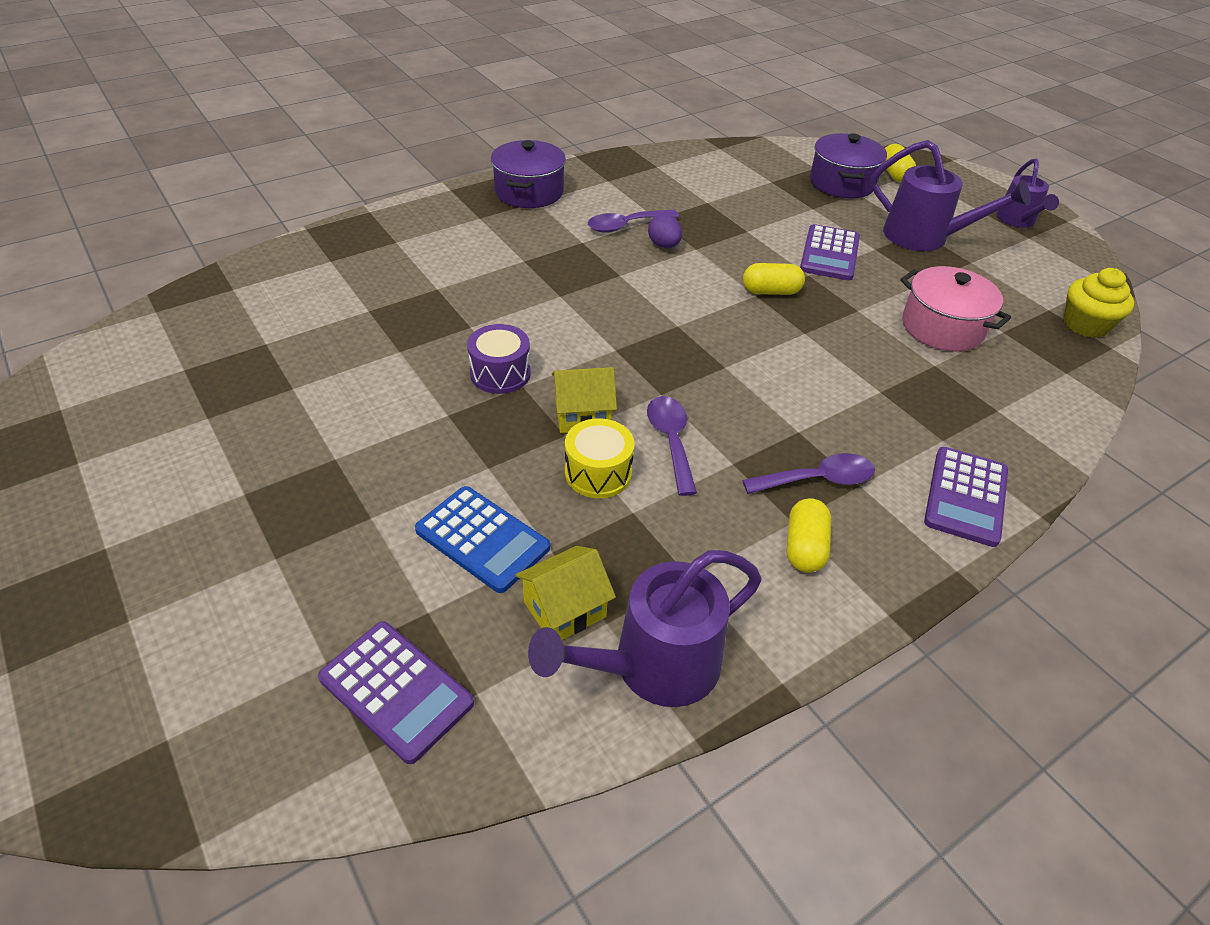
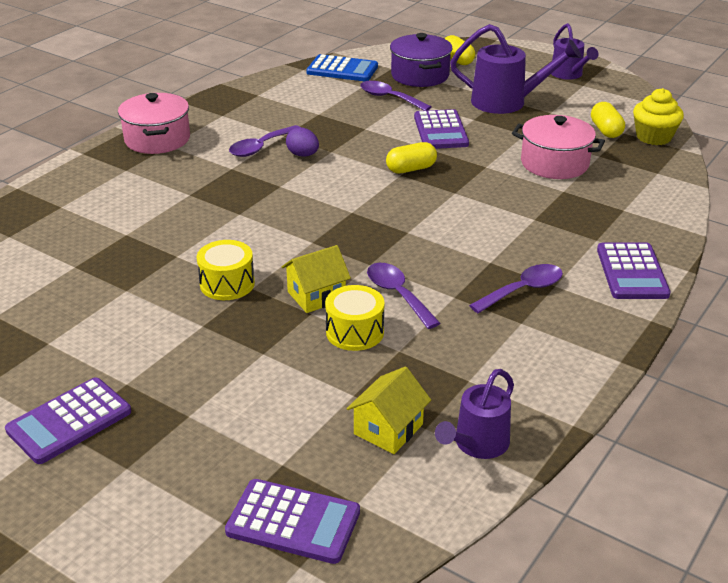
camera: 20 degrees left, 10 degrees down
blue calculator [415,486,550,593] -> blue calculator moved to [306,54,378,81]
purple drum [467,324,531,394] -> yellow drum [197,240,255,300]
purple pot [491,140,566,208] -> pink pot [118,93,190,154]
purple watering can [528,550,761,707] -> purple watering can [435,369,514,459], size x0.64
yellow capsule [787,498,831,573] -> yellow capsule moved to [591,102,625,138]
none -> purple calculator [5,377,131,464]
none -> purple spoon [360,81,432,111]

